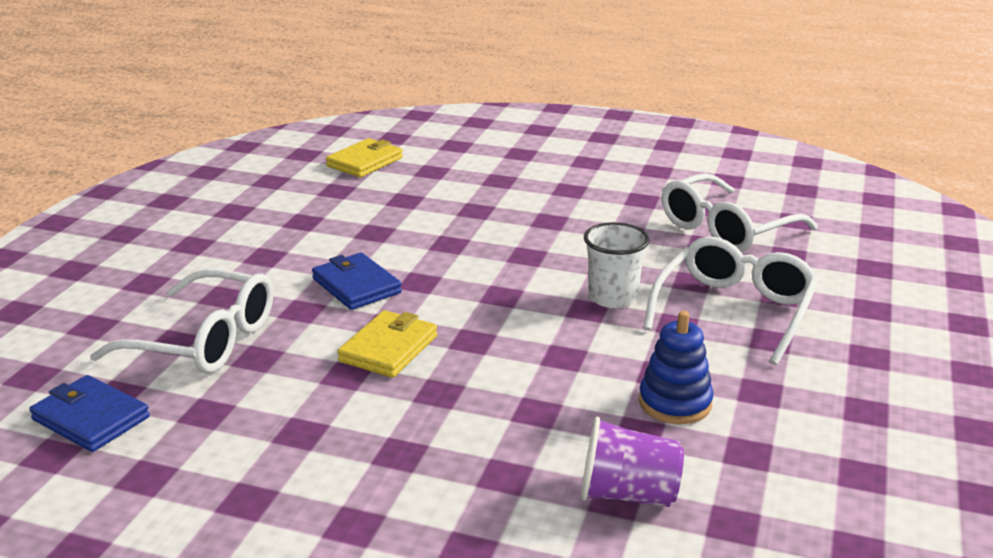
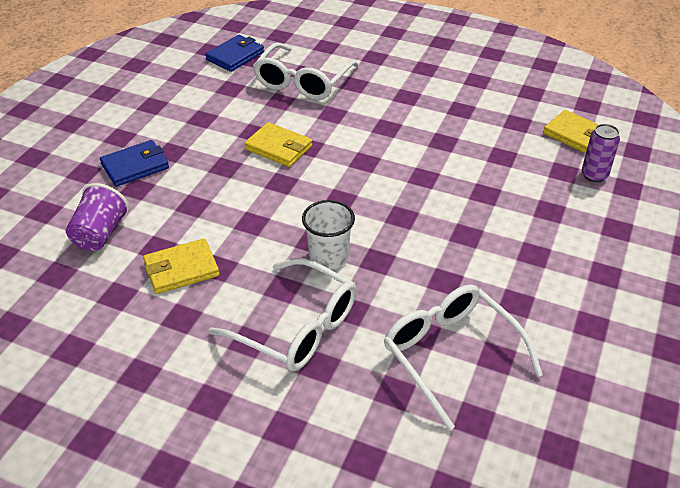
camera: 95 degrees right, 15 degrees up
blue wallet [312,253,402,310] -> blue wallet moved to [100,140,169,187]
blue stacking toy [639,311,714,424] -> yellow wallet [143,239,219,294]
none -> purple can [582,124,620,182]

